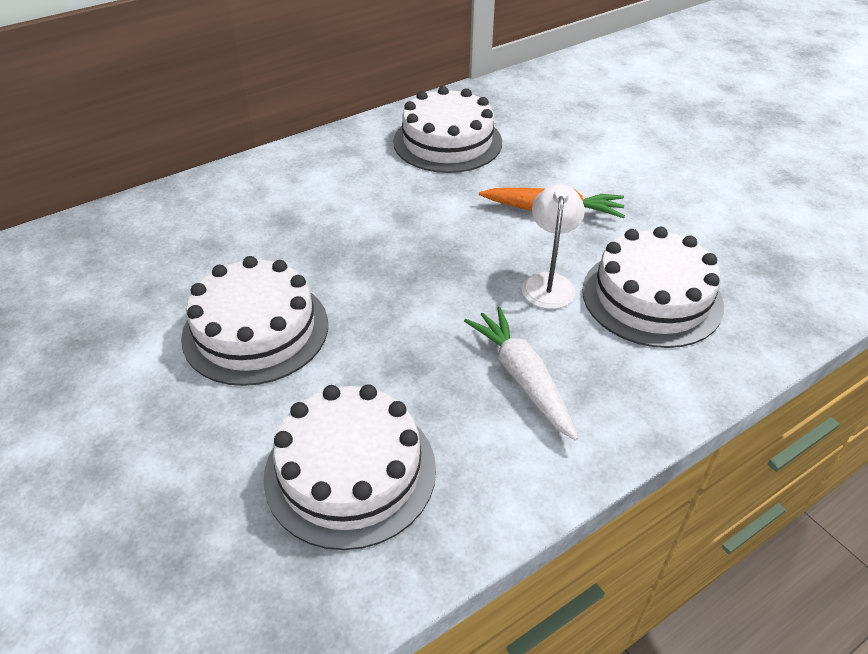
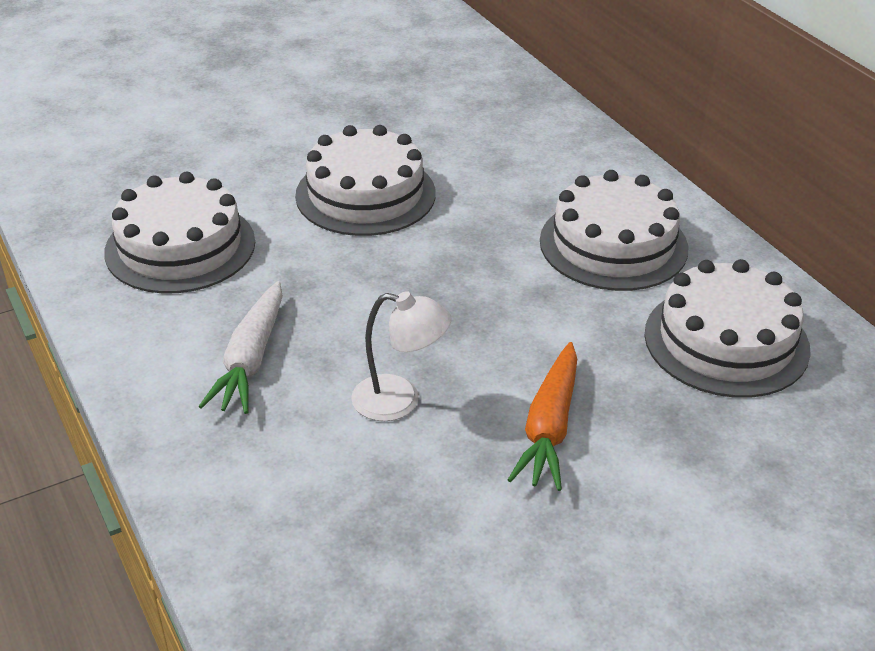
camera: 95 degrees right, 5 degrees down
white carrot [464,307,578,441] -> white carrot turned 120 degrees clockwise [198,281,283,414]
white cake [582,227,724,348] -> white cake moved to [540,170,688,291]

